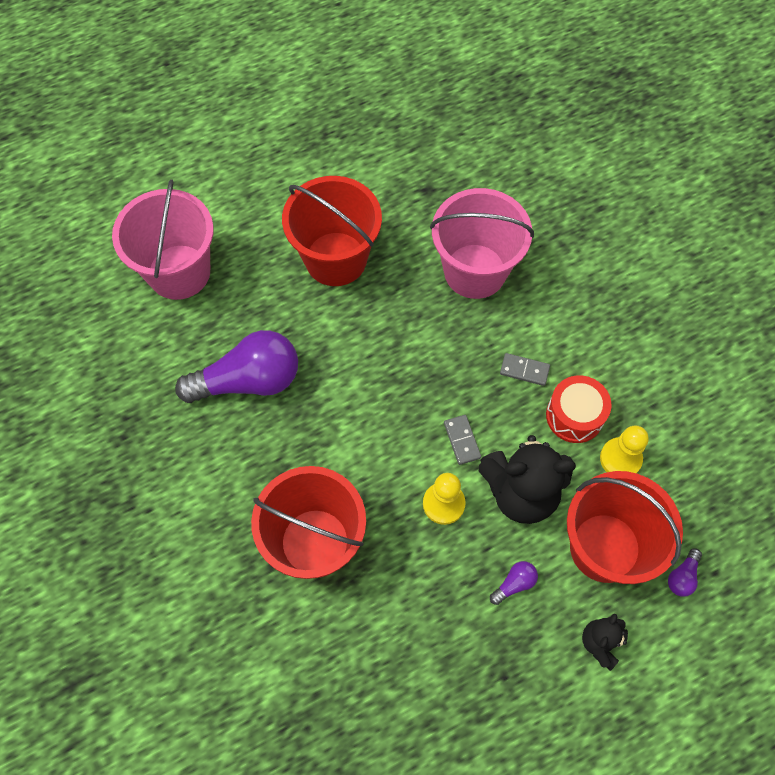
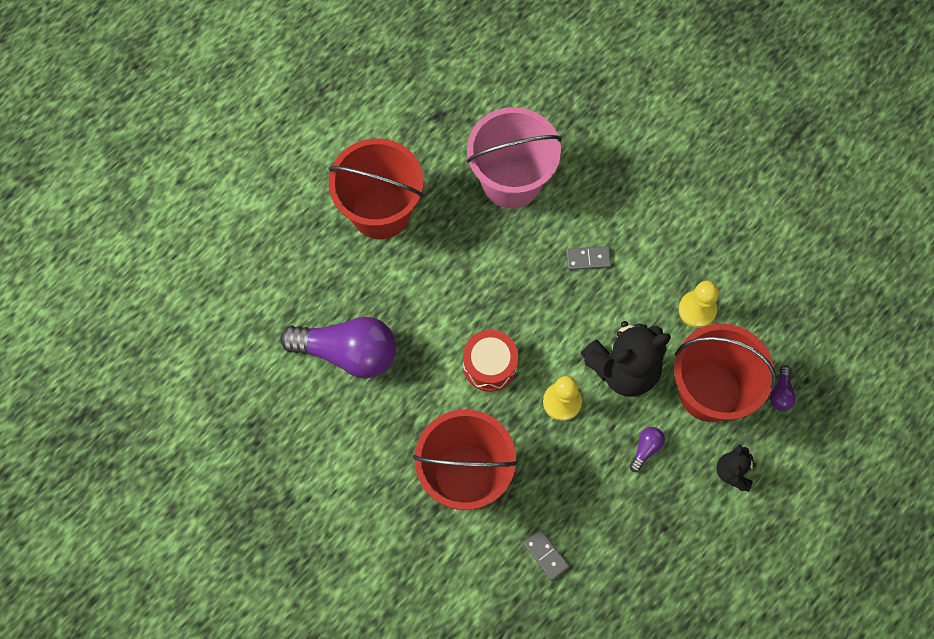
camera: 20 degrees left, 5 degrees up
pink bucket [112,179,214,300] -> none
purple light bulb [175,330,298,403] -> purple light bulb turned 45 degrees clockwise [280,317,396,378]
grey domino [444,415,481,465] -> grey domino moved to [523,530,569,580]
red drum [546,375,612,443] -> red drum moved to [463,330,518,392]

